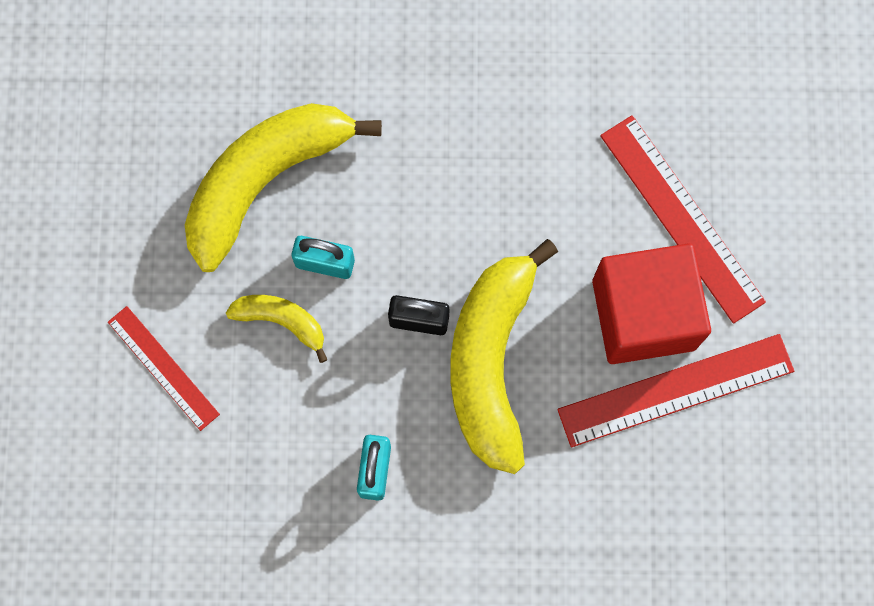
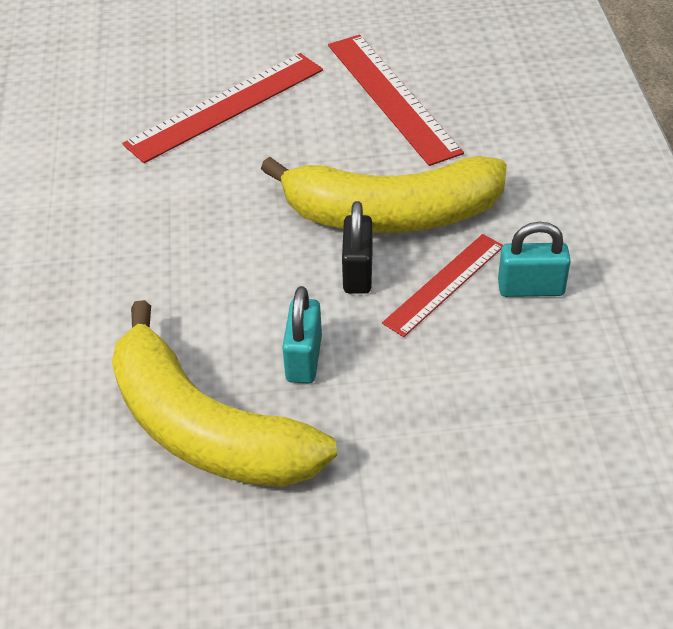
camera: 95 degrees left, 30 degrees down
red ruler [108,306,220,431] -> red ruler moved to [382,234,503,337]
yellow banana [226,295,328,363] -> none
red cube [592,243,711,364] -> none

